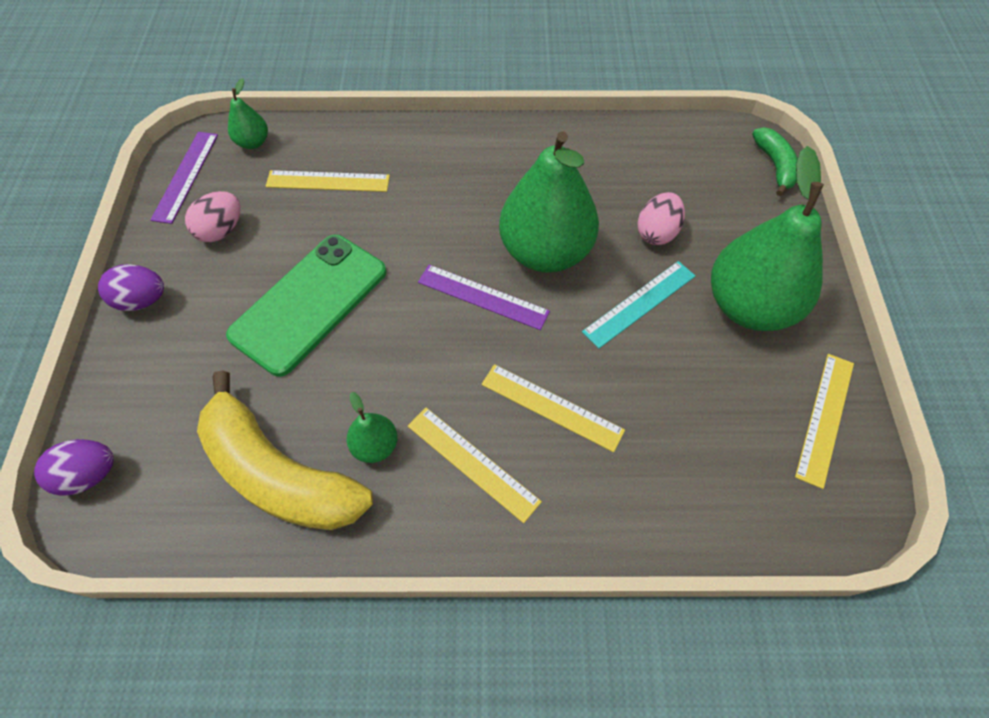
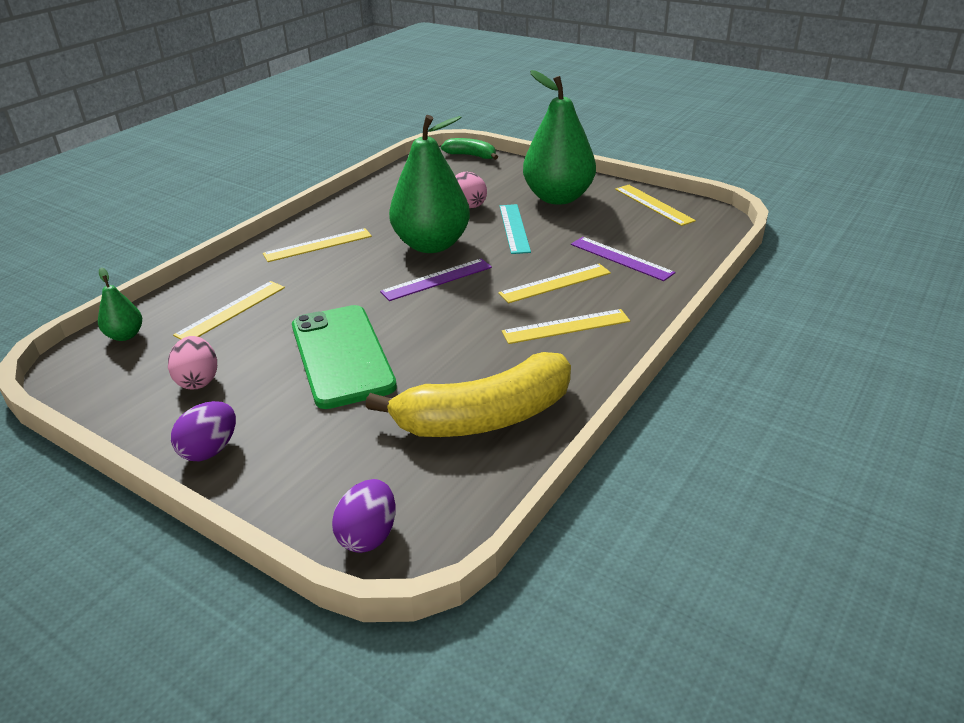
camera: 55 degrees left, 25 degrees down
purple ruler [150,132,218,224] -> purple ruler moved to [571,237,676,281]
green pear [346,392,398,463] -> none
none -> yellow ruler [263,228,372,262]

